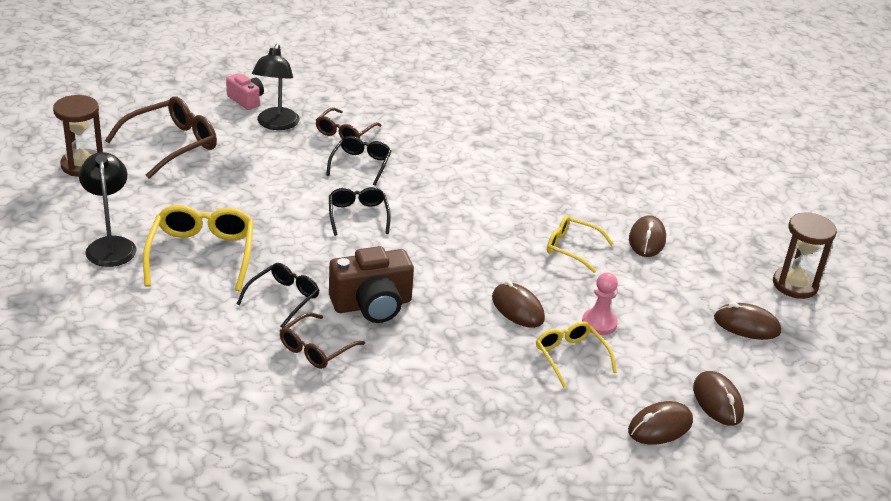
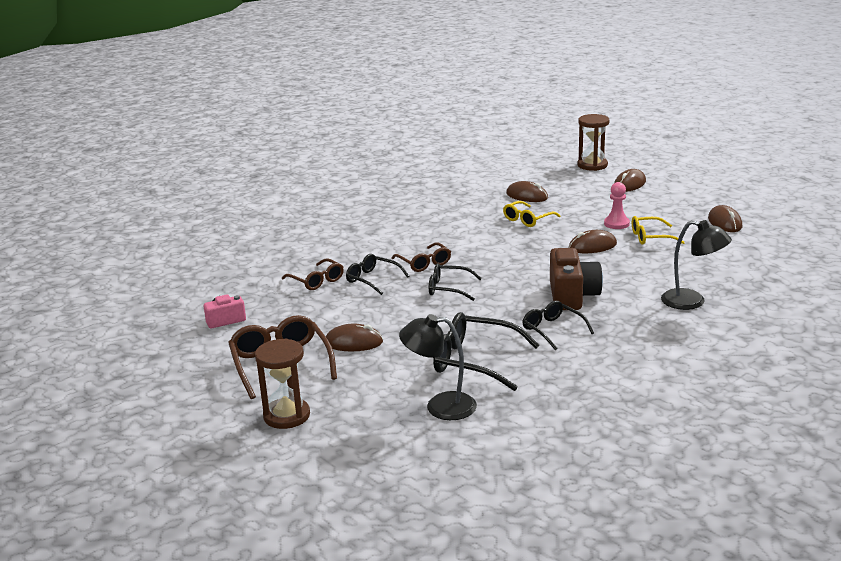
camera: 65 degrees left, 10 degrees down
yellow glasses [143,205,254,292] -> black glasses [433,312,539,391]
black lamp [252,44,300,130] -> black lamp moved to [661,220,732,310]
brown glasses [280,313,365,369] -> brown glasses moved to [391,242,451,272]
brown mouse [693,371,744,426] -> brown mouse moved to [326,324,383,351]

